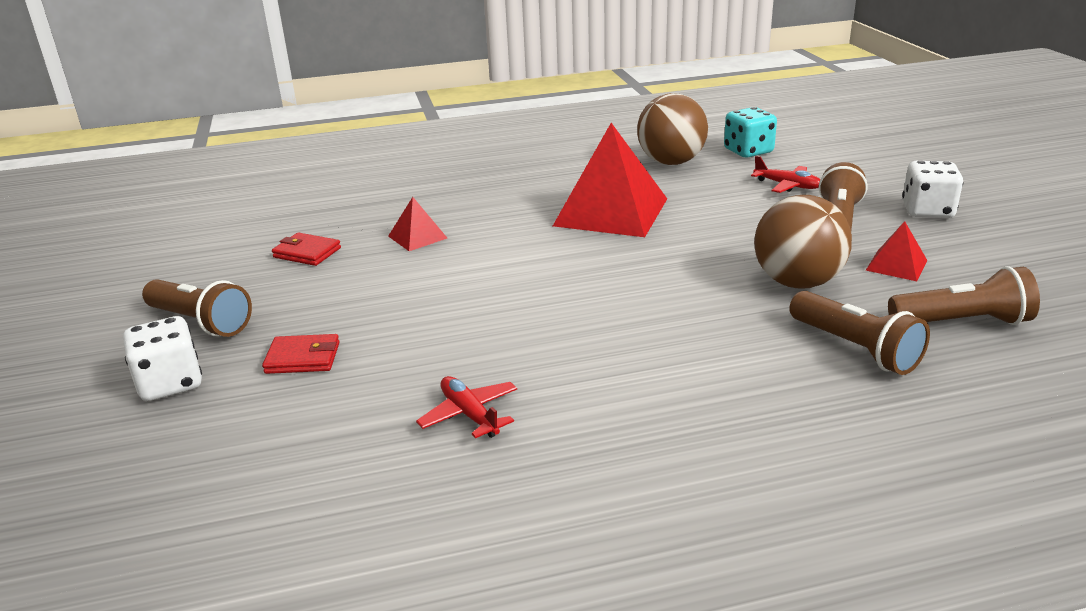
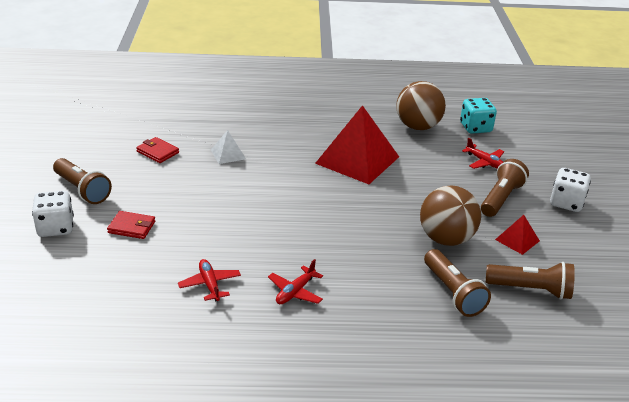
camera: 10 degrees right, 5 degrees up
red pyramid [388,197,447,251] -> white pyramid [211,130,246,164]
none -> red plane [268,259,323,304]

